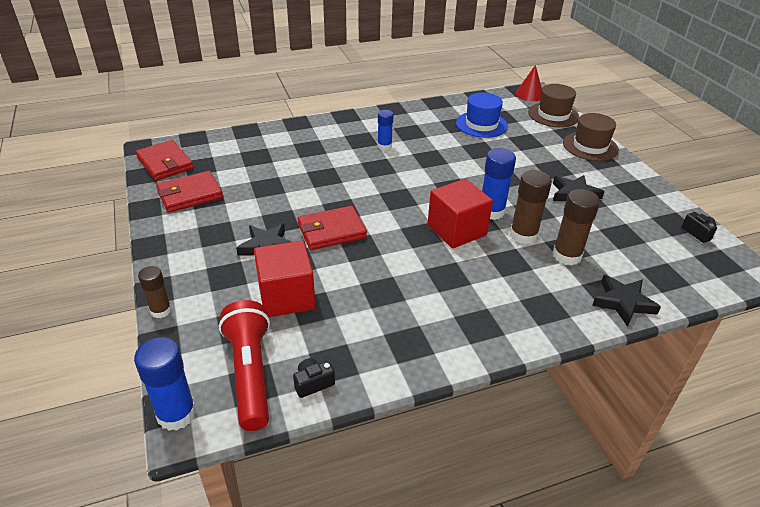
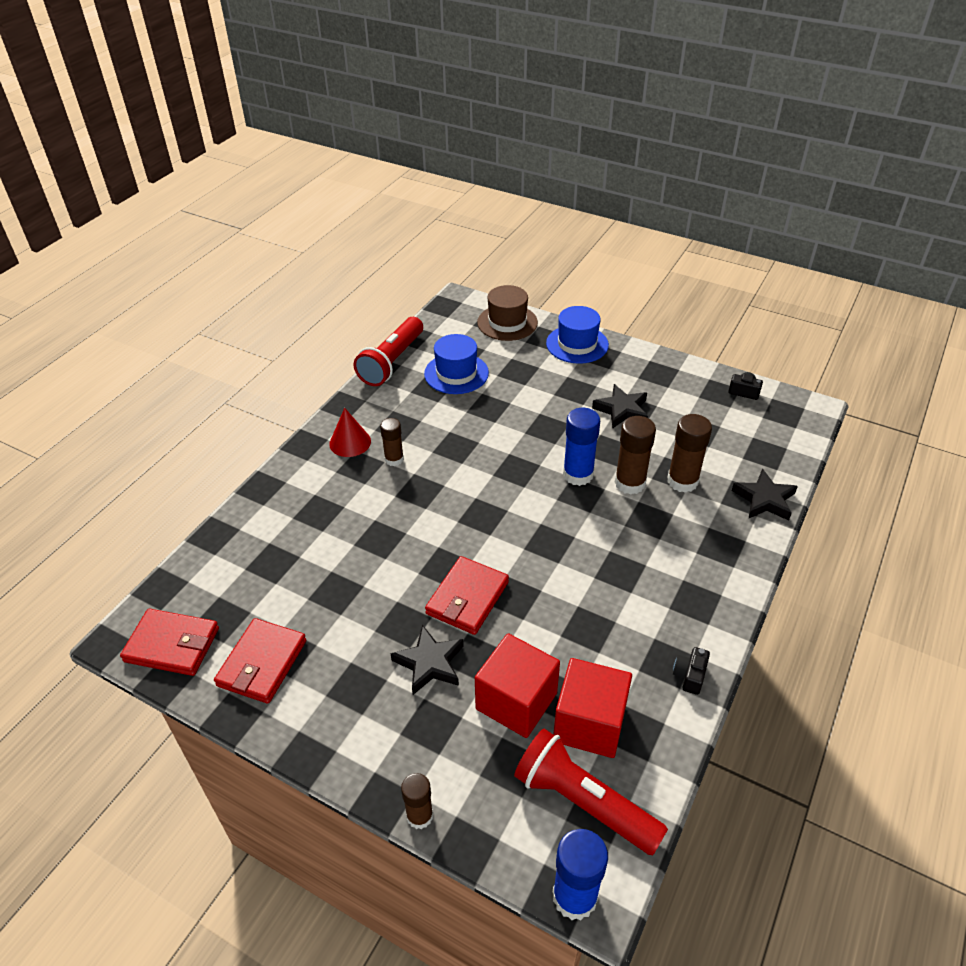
camera: 40 degrees left, 5 degrees up
black camera [293,358,335,398] -> black camera moved to [673,647,710,695]
blue glue stick [377,110,394,150] -> brown glue stick [380,418,404,466]
red cube [427,179,493,249] -> red cube moved to [553,658,632,758]
red cone [515,65,542,101] -> red cone moved to [329,408,371,457]
brown hat [563,113,619,161] -> blue hat [546,306,609,364]
none -> red flashlight [354,317,423,386]

